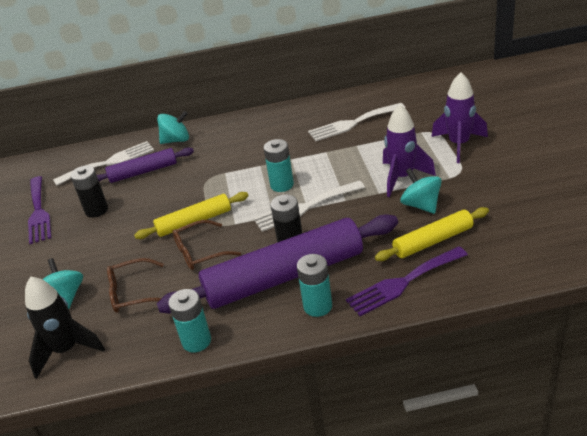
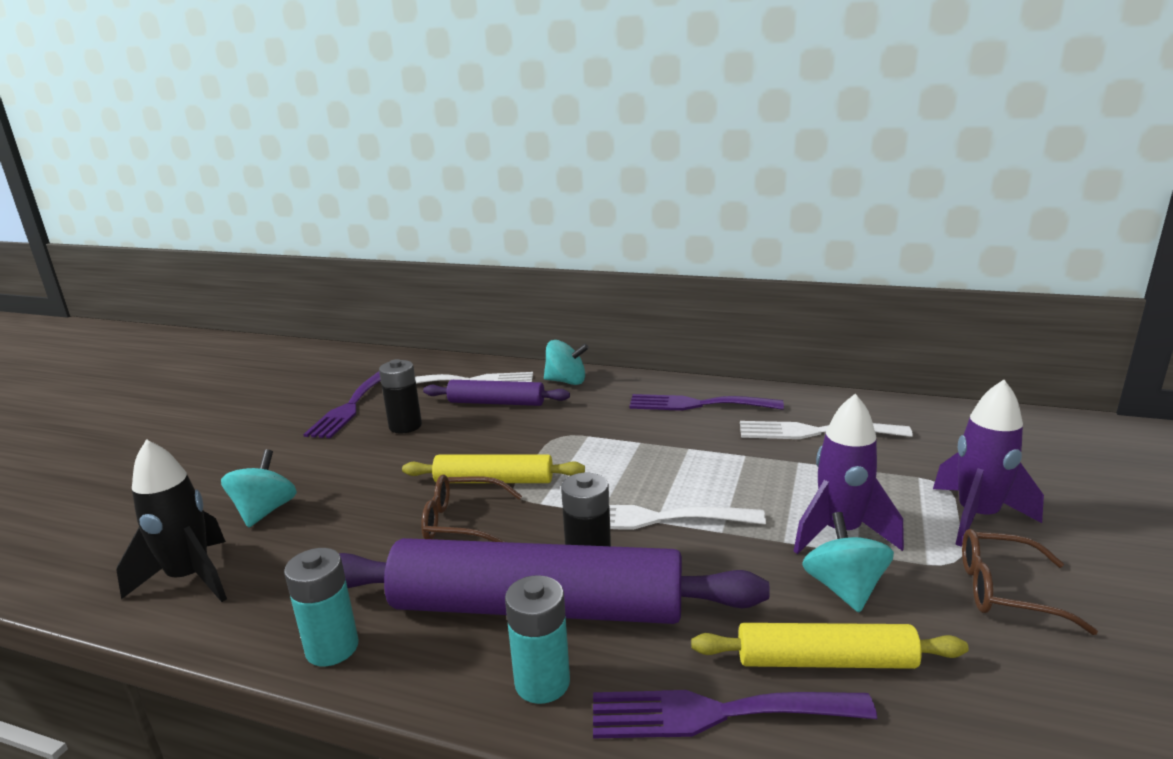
camera: 25 degrees right, 15 degrees down
brown glasses [107,258,164,313] -> brown glasses moved to [962,529,1098,635]
turquoise battery [264,139,294,192] -> none
none -> purple fork [629,394,784,411]

